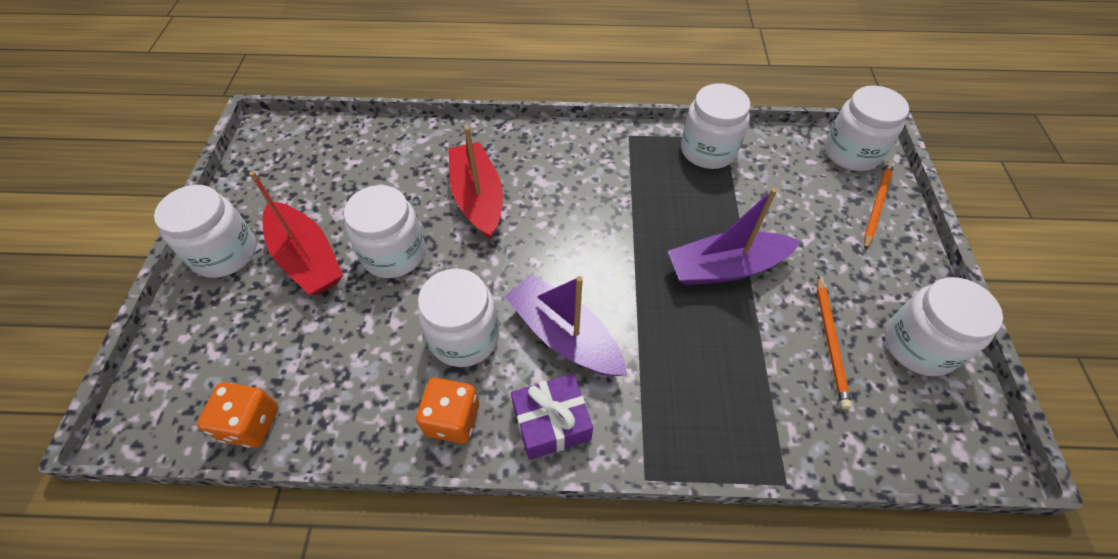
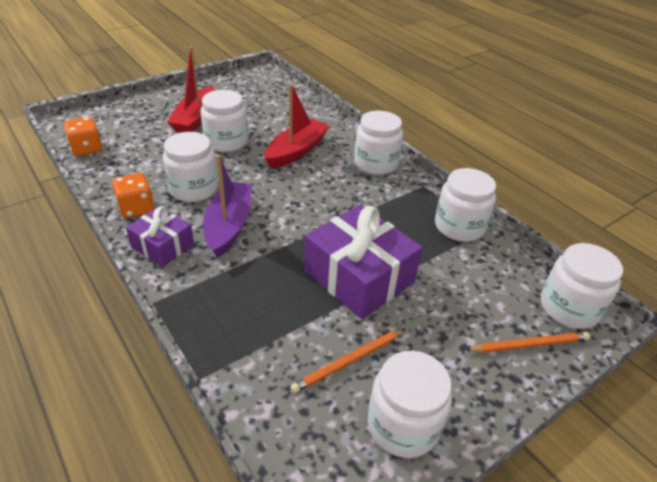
camera: 50 degrees right, 15 degrees down
white jar [154,185,256,278] -> white jar moved to [354,111,403,175]
purple boat [668,188,801,285] -> purple gift [304,205,422,319]

